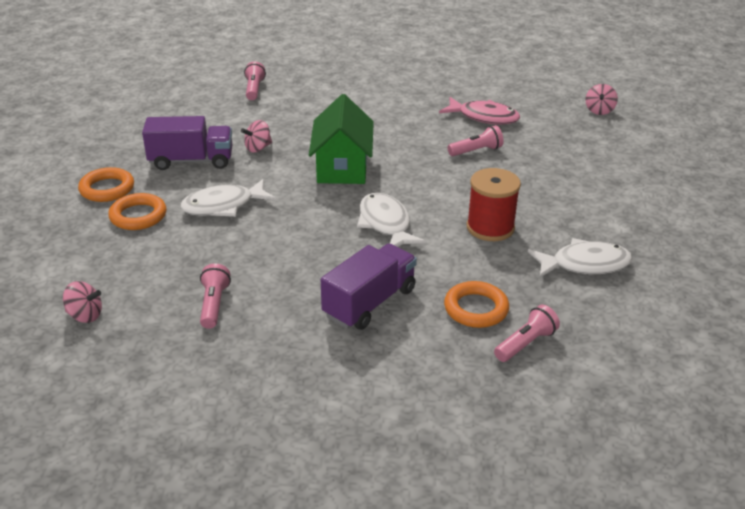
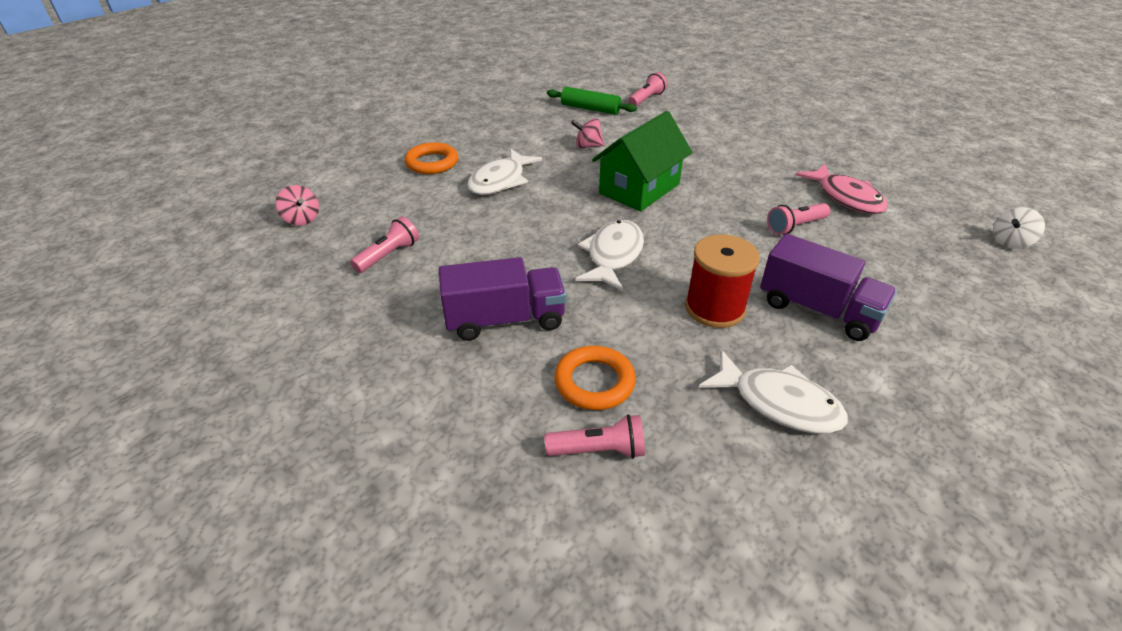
camera: 40 degrees right, 5 degrees up
orange ring [78,167,134,202] -> none
purple truck [142,116,232,170] -> purple truck moved to [760,233,897,341]
white fish [180,179,276,217] -> white fish turned 75 degrees counterclockwise [467,149,542,195]
pink flashlight [448,125,504,156] -> pink flashlight turned 135 degrees clockwise [767,203,830,235]
pink spinning top [585,84,618,115] -> white spinning top [993,207,1045,249]
none -> green rolling pin [547,87,637,115]

